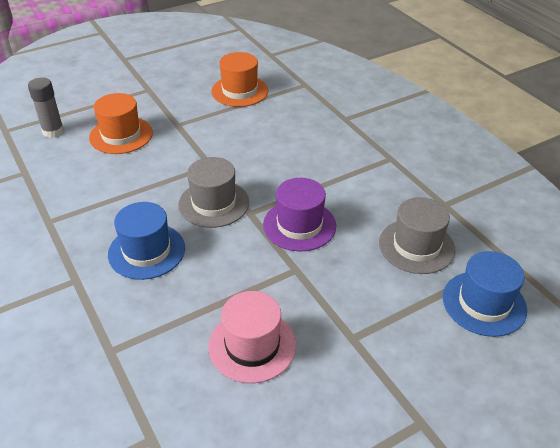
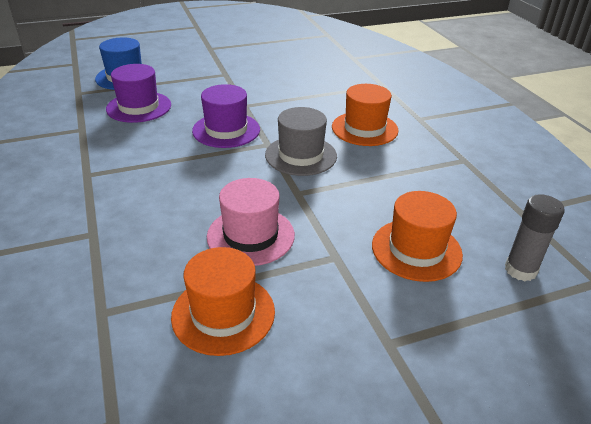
camera: 170 degrees left, 5 degrees down
blue hat [108,202,185,280] -> orange hat [332,84,399,146]
pink hat [208,291,296,383] -> pink hat moved to [207,178,295,266]
grey hat [379,197,456,274] -> purple hat [106,64,171,123]

